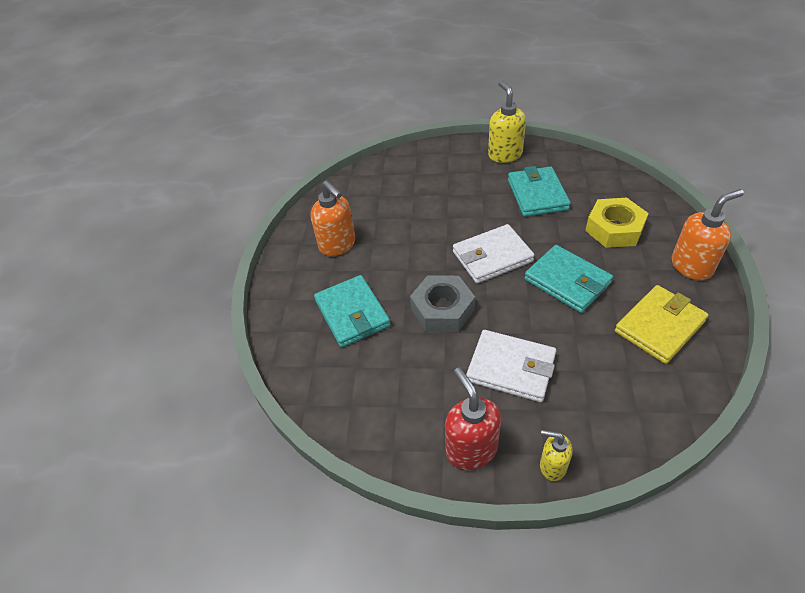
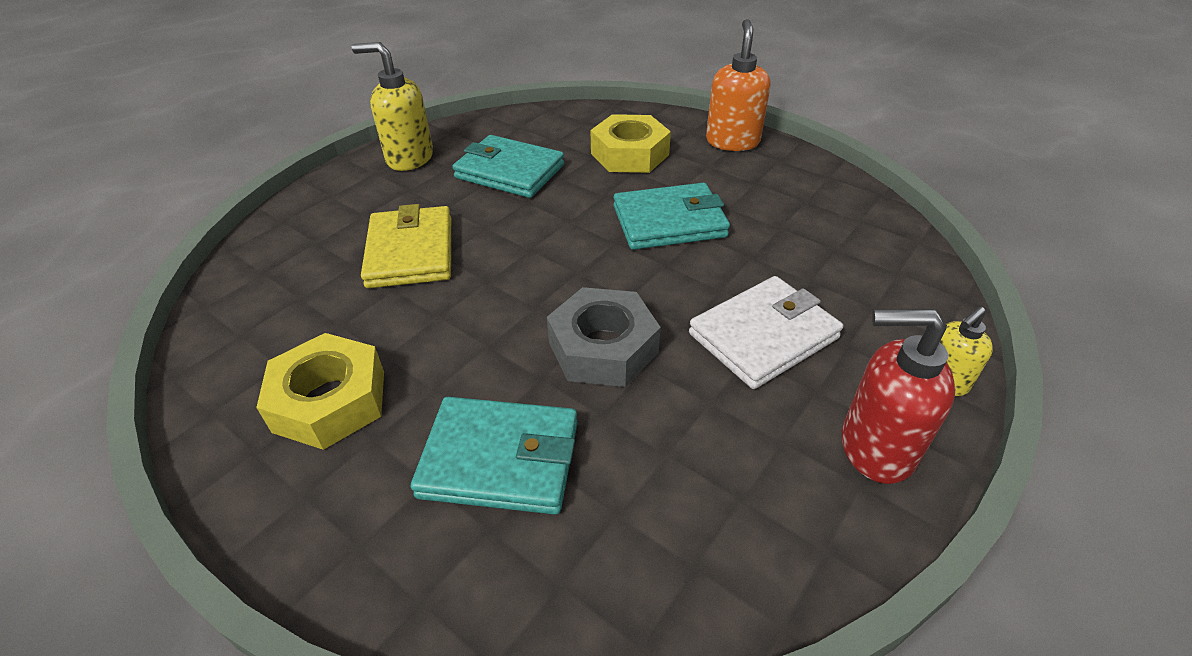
camera: 60 degrees left, 5 degrees down
orange soap dispenser [311,180,355,256] -> yellow nut [256,333,384,450]
white wallet [453,224,535,283] -> none
yellow wallet [615,285,709,364] -> yellow wallet moved to [361,204,451,288]

